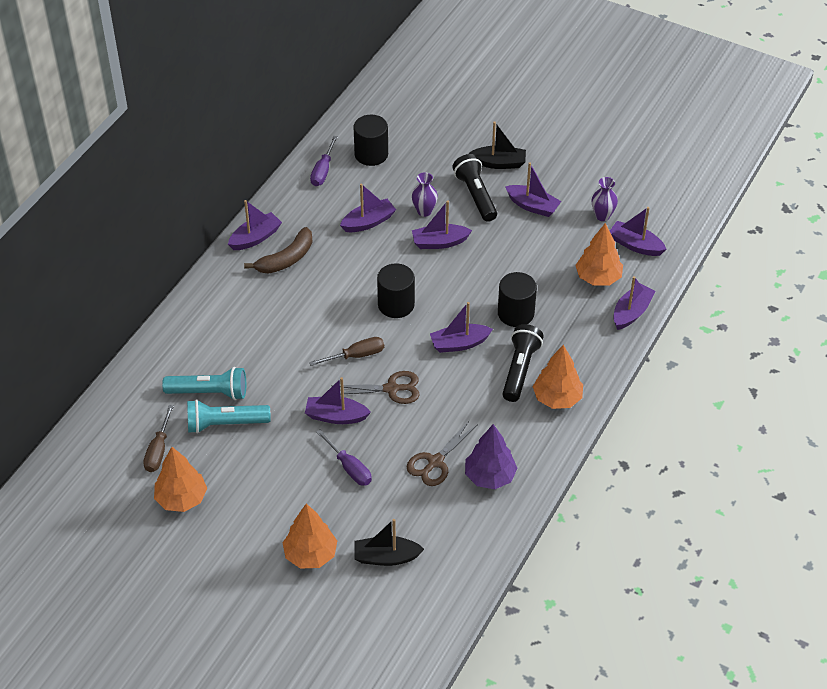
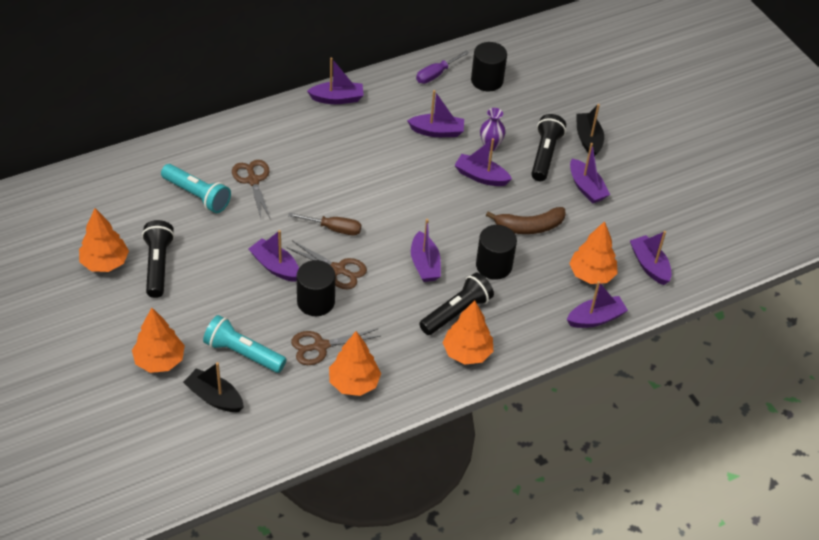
camera: 30 degrees right, 0 degrees up
brown screwdriver [143,405,174,472] -> none
turquoise flashlight [187,399,271,434] -> turquoise flashlight moved to [203,315,287,373]
brown banana [244,227,313,274] -> brown banana moved to [486,207,566,234]
purple screwdriver [316,430,372,486] -> none
black cylinder [377,263,415,318] -> black cylinder moved to [297,260,335,316]
purple boat [430,302,493,353] -> purple boat turned 120 degrees counterclockwise [411,219,441,282]
purple tree [465,424,518,489] -> orange tree [329,331,381,396]
black boat [469,121,526,169] -> black boat turned 135 degrees counterclockwise [576,104,604,157]
purple vase [592,177,618,221] -> none
none -> black flashlight [142,220,175,298]
none -> brown scissors [232,160,271,220]

